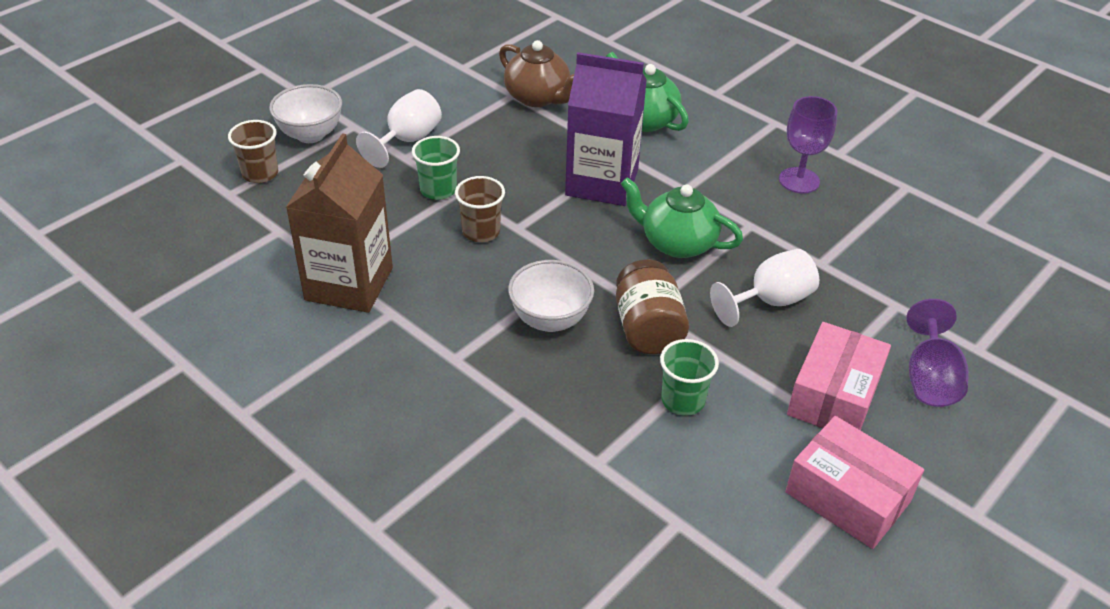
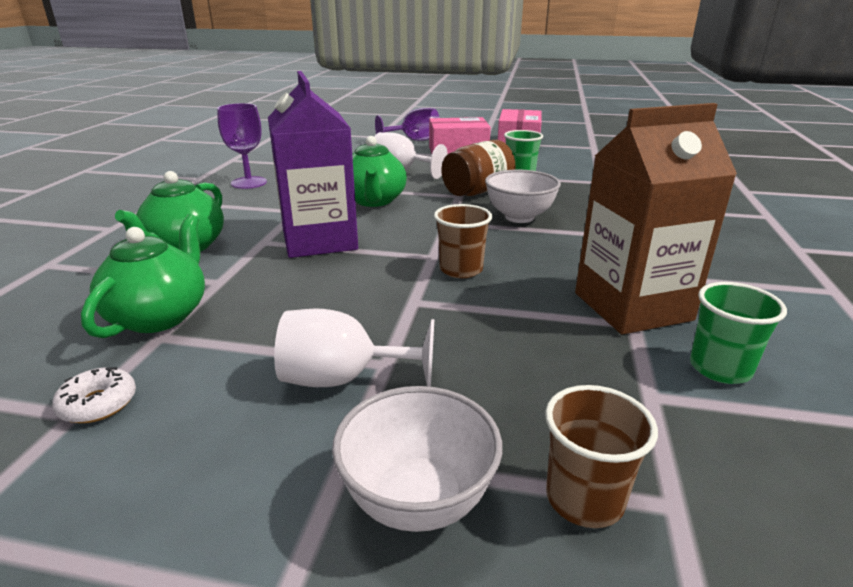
camera: 120 degrees left, 15 degrees down
green cup [412,136,460,200] -> green cup moved to [690,282,787,384]
brown teapot [499,40,574,107] -> green teapot [81,214,205,338]
none -> white donut [52,367,136,423]

